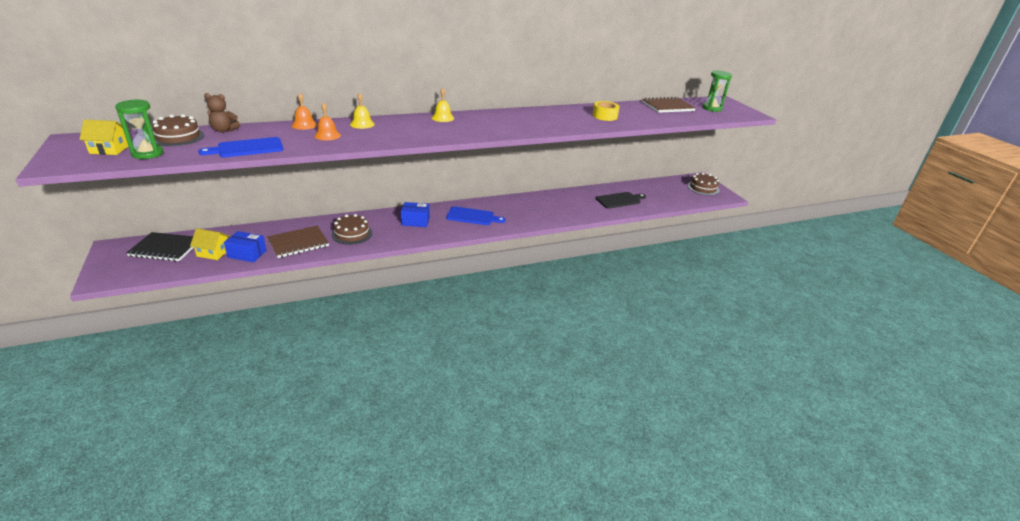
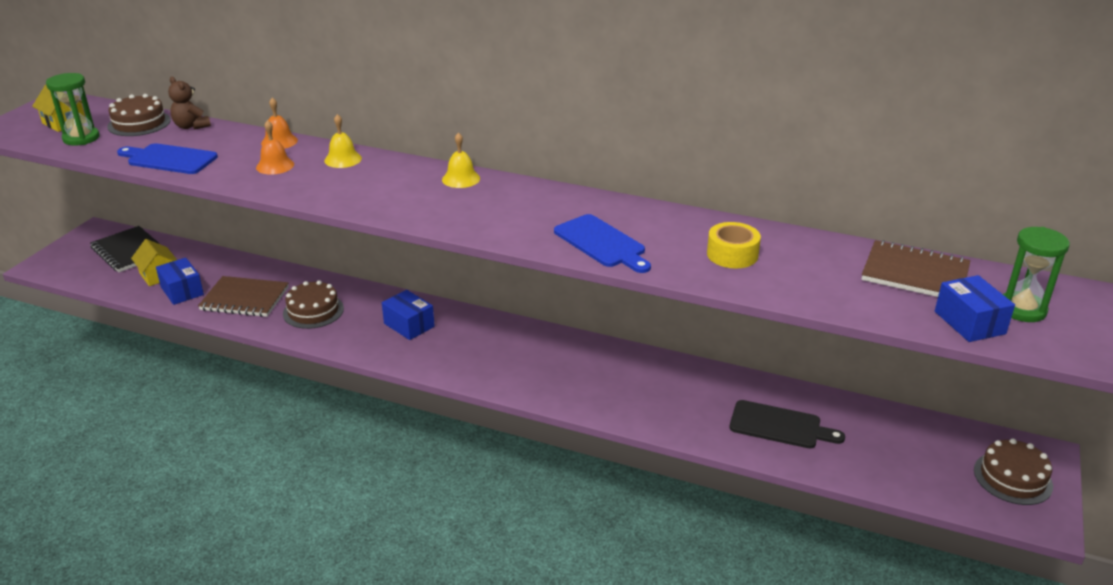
camera: 45 degrees right, 0 degrees up
blue cutting board [446,206,506,225] -> blue cutting board moved to [554,214,651,273]
none -> blue box [935,275,1015,342]

